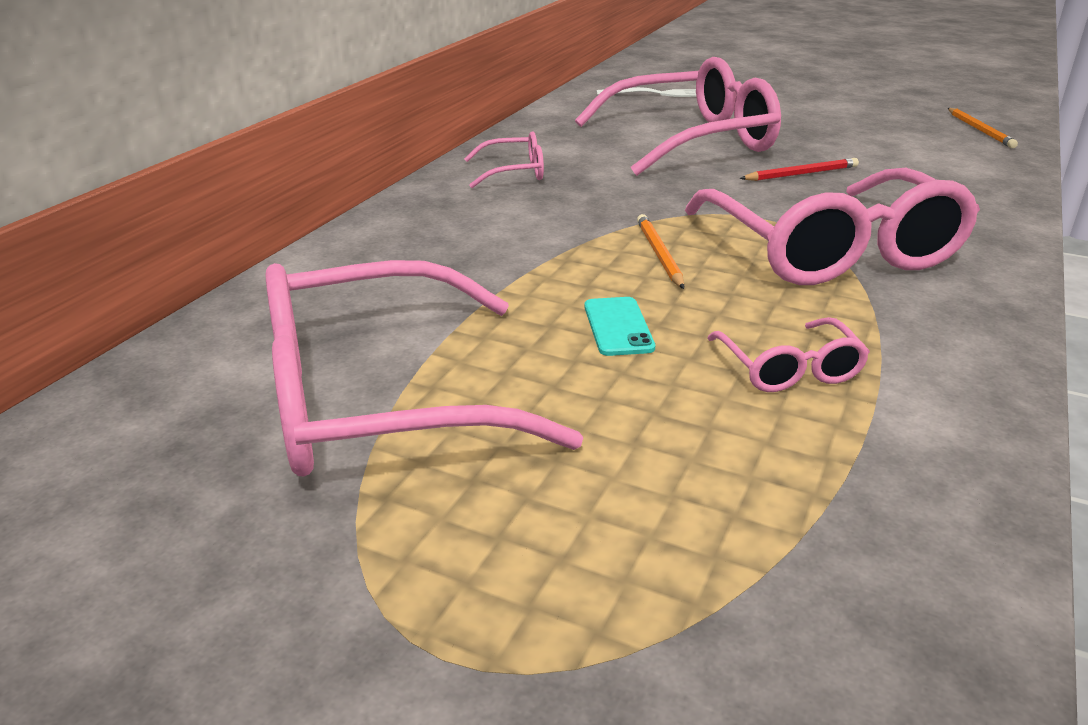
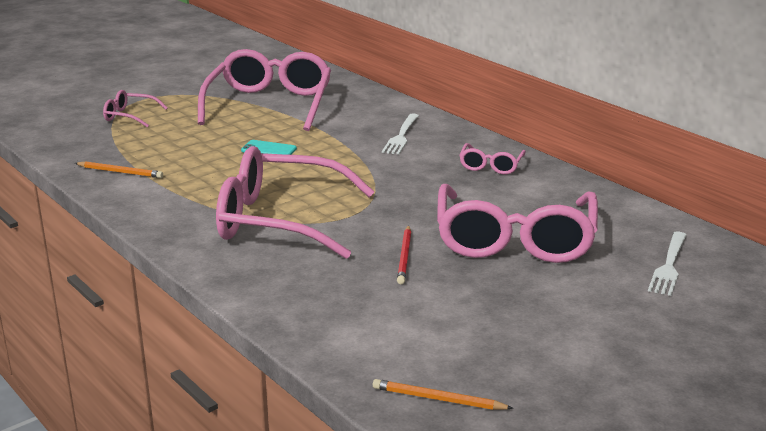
camera: 115 degrees right, 5 degrees down
orange pencil [637,214,684,289] -> orange pencil moved to [75,161,163,178]
pink glasses [707,317,870,392] -> pink glasses moved to [103,90,168,127]
none -> white fork [382,113,419,155]

